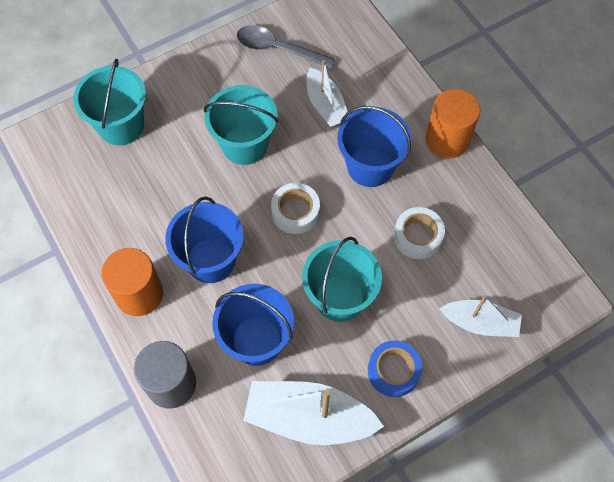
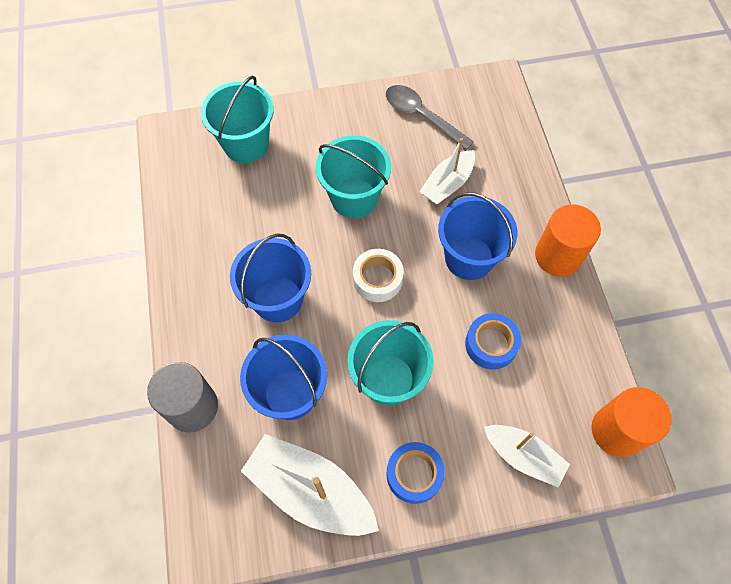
camera: 20 degrees right, 0 degrees up
orange cylinder [102,248,163,316] -> orange cylinder moved to [592,387,672,457]
white boat [306,60,347,127] -> white boat turned 45 degrees clockwise [419,138,475,205]
white tape [394,207,445,259] -> blue tape [465,313,521,370]

